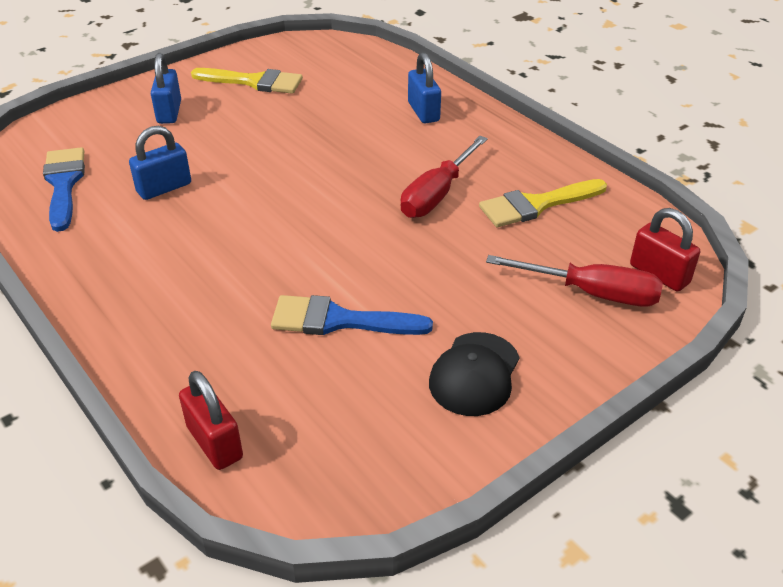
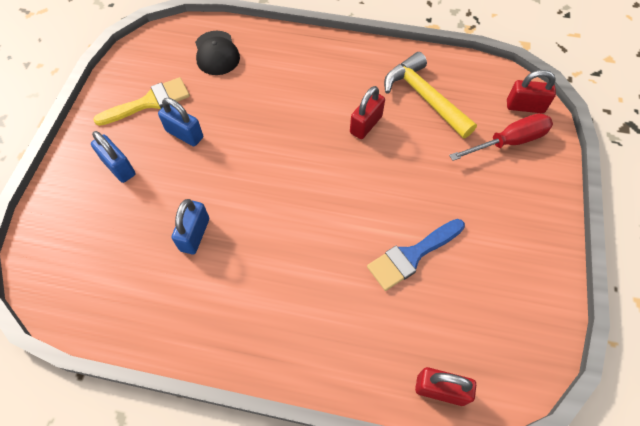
camera: 40 degrees left, 20 degrees up
blue brush [43,147,85,232] -> none
red screwdriver [400,136,488,218] -> red padlock [350,86,385,139]
blue padlock [408,52,441,123] -> blue padlock moved to [158,98,203,146]
black cap [429,332,520,416] -> black cap moved to [195,31,240,75]
yellow brush [479,179,607,227] -> yellow hammer [384,52,477,138]

